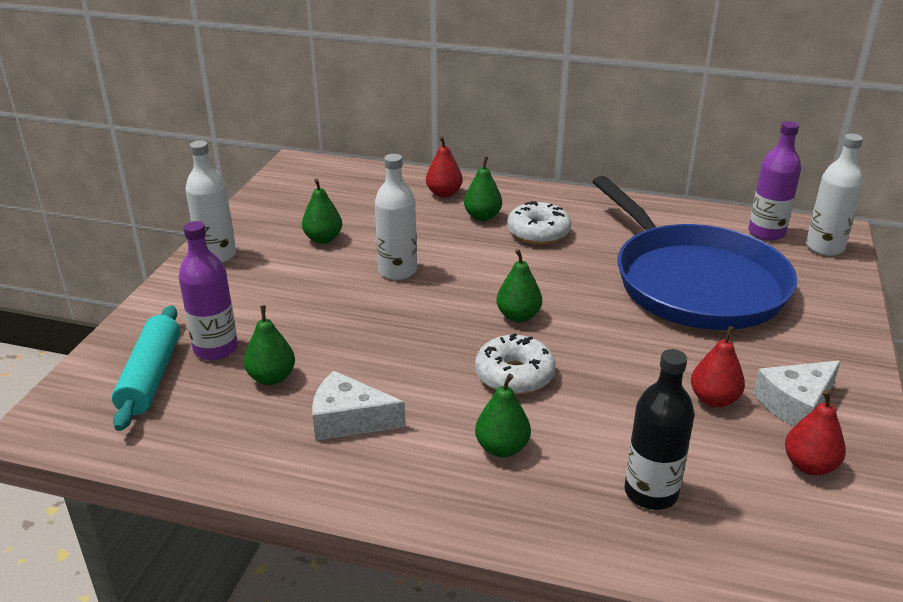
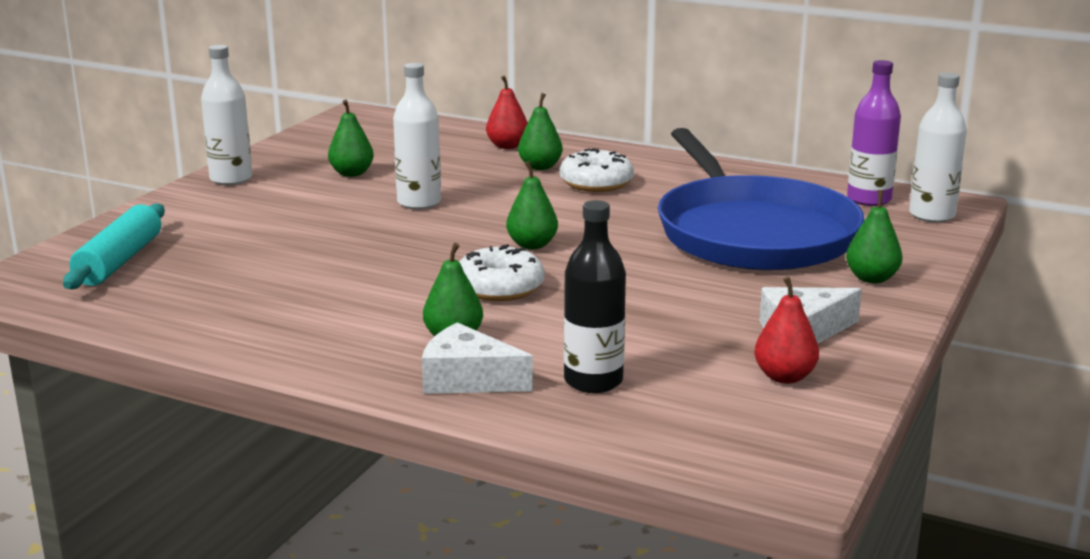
camera: 10 degrees right, 10 degrees down
purple bottle [179,221,238,360] -> none
green pear [244,305,295,385] -> green pear moved to [846,190,903,283]
white cheese [312,371,406,441] -> white cheese moved to [422,322,533,394]
red pear [691,326,745,407] -> none

